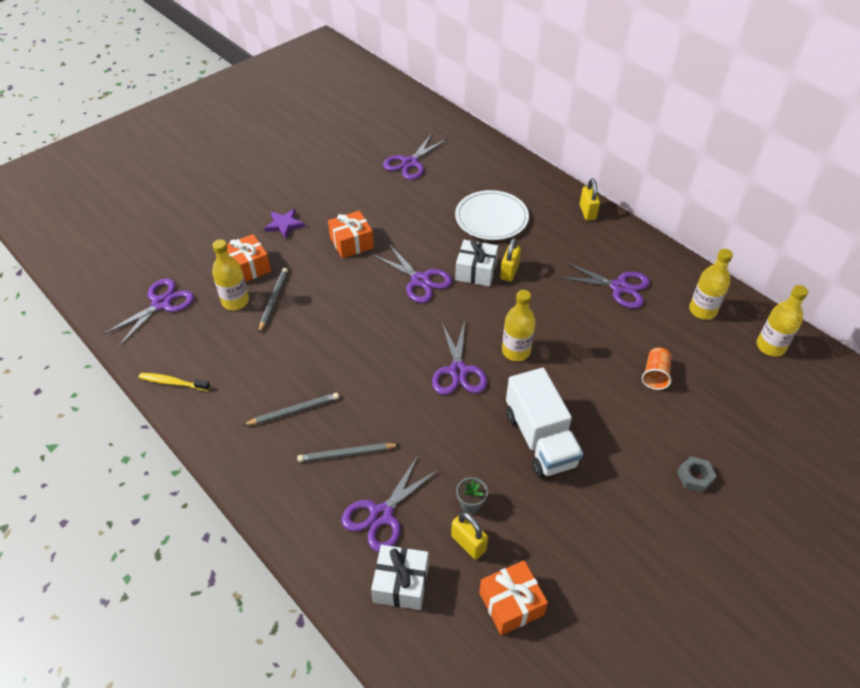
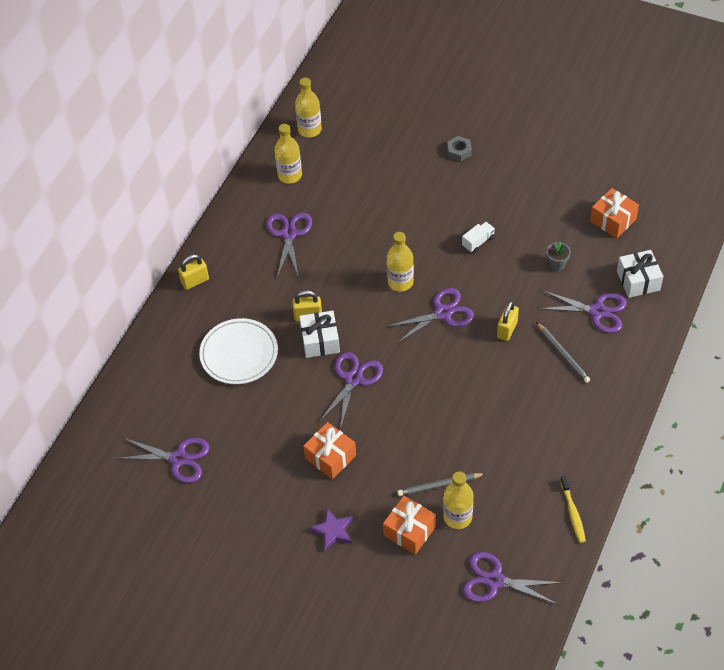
camera: 110 degrees left, 5 degrees up
grey pencil [243,393,339,425] -> none
yellow padlock [451,512,488,559] -> yellow padlock moved to [497,301,519,341]
white truck [506,368,583,478] -> white truck [462,222,495,253], size x0.44
orange cup [642,348,671,390] -> none

